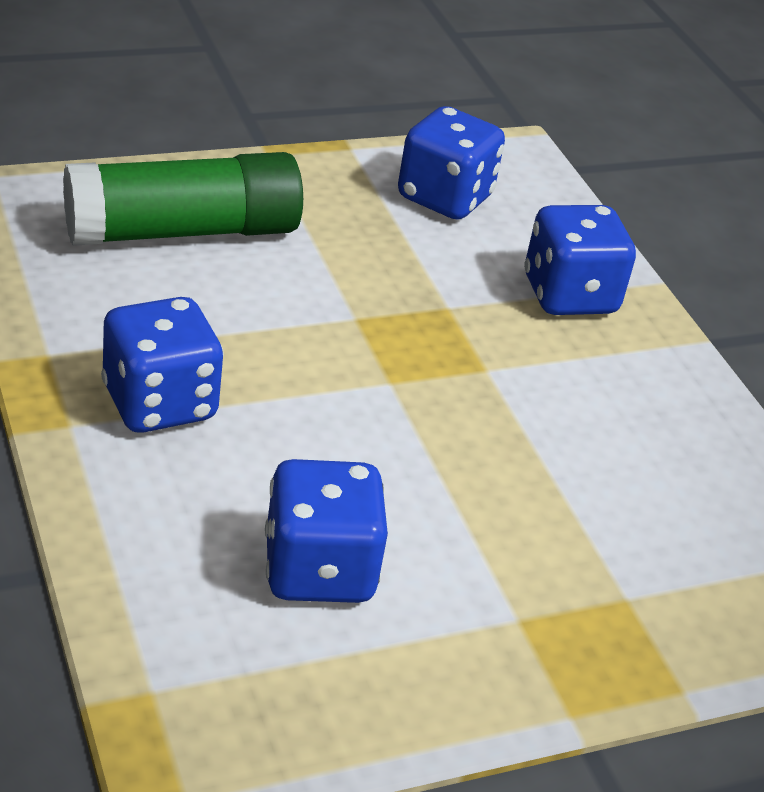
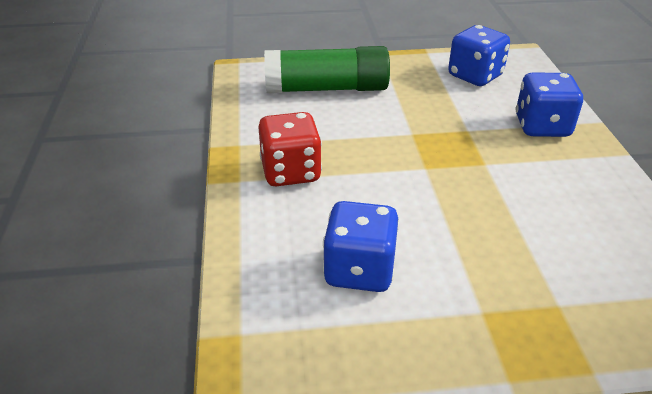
camera: 20 degrees right, 0 degrees up
blue dice [101,297,224,433] -> red dice [258,112,322,186]

